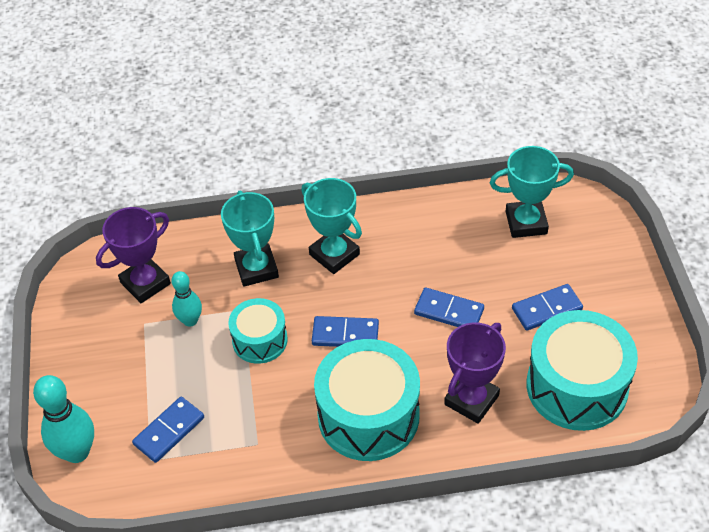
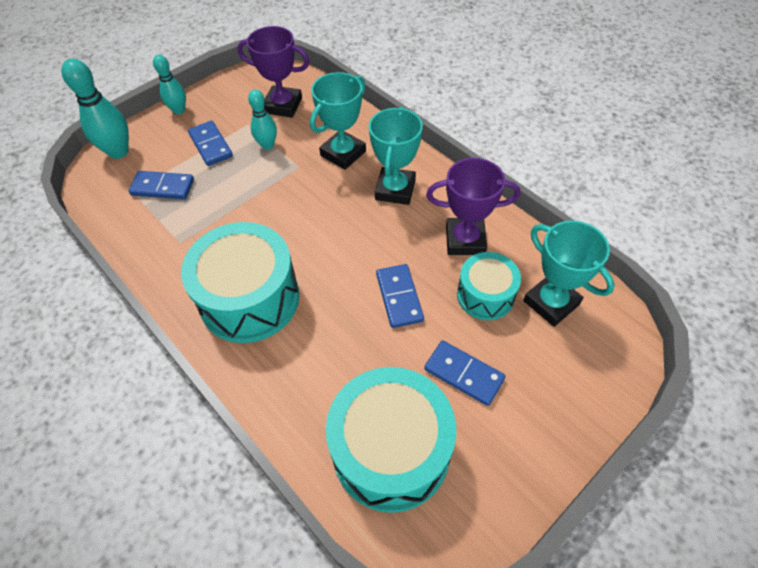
camera: 55 degrees right, 5 degrees up
turquoise drum [228,298,288,364] -> turquoise drum moved to [457,252,521,320]
blue domino [312,316,379,347] -> blue domino moved to [188,121,233,166]
purple trophy [444,322,506,424] -> purple trophy moved to [426,158,520,255]
none -> turquoise bowling pin [153,55,186,114]

